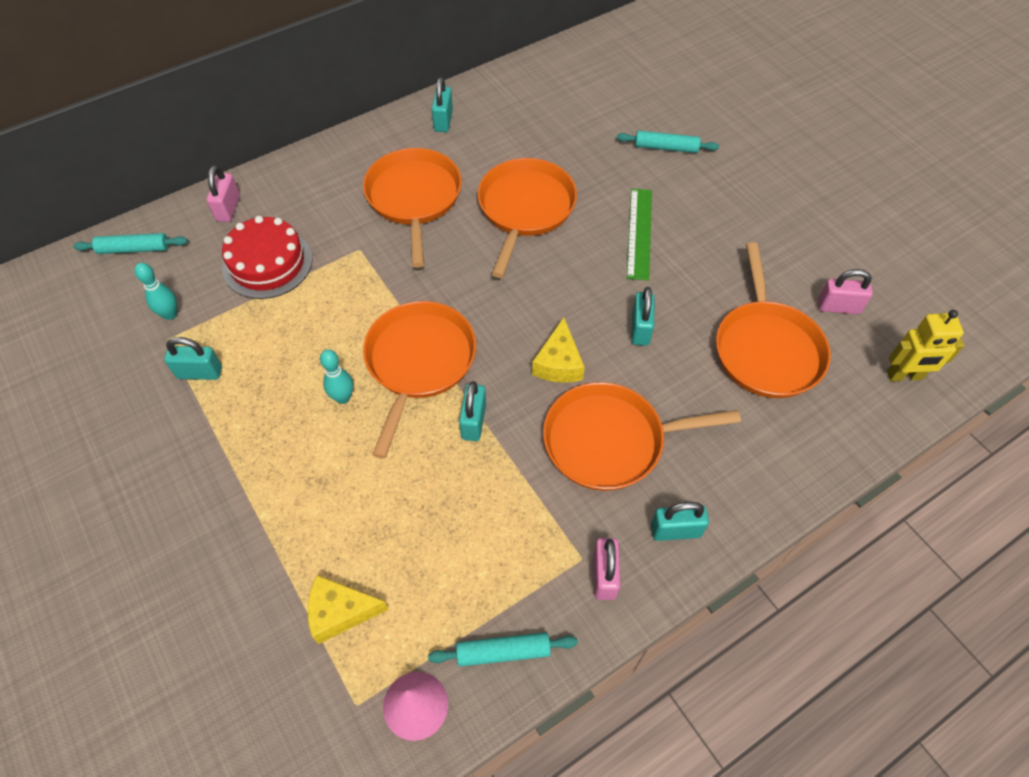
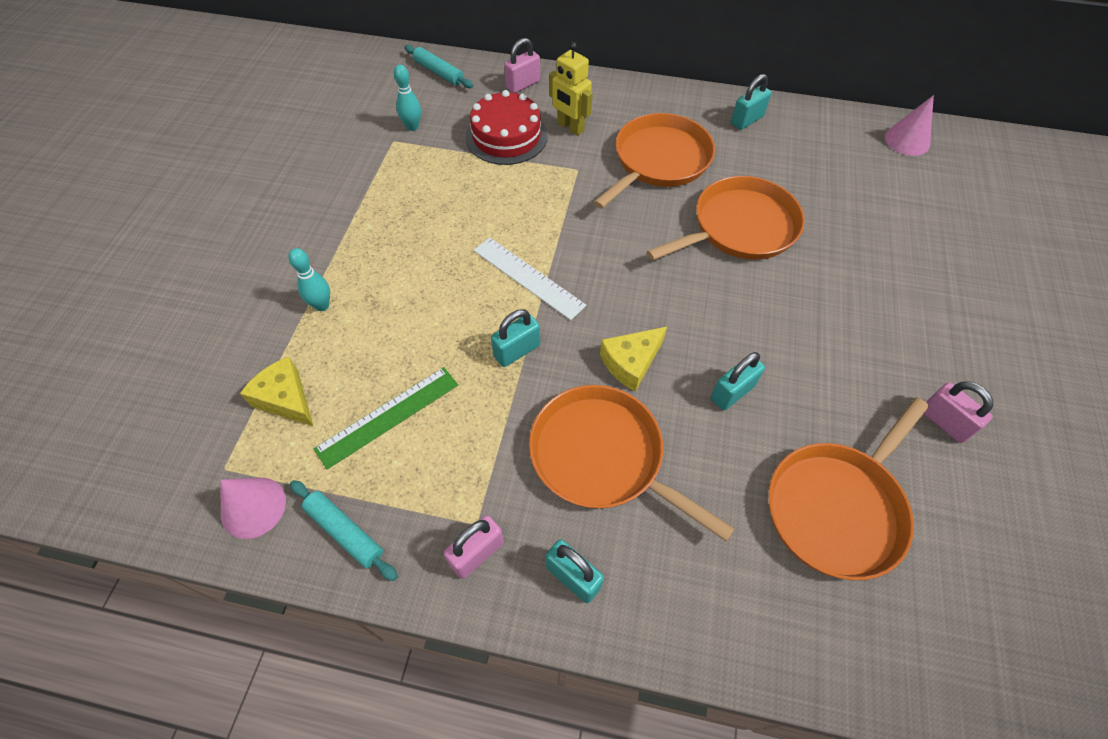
camera: 45 degrees right, 0 degrees up
turquoise padlock [164,337,222,380] -> none
turquoise bowling pin [320,349,353,404] -> turquoise bowling pin moved to [289,248,330,311]
orange pan [363,301,476,459] -> white ruler [474,237,586,320]
turquoise rolling pin [617,131,719,153] -> none
green ruler [627,189,652,281] -> green ruler moved to [314,367,458,469]
pink padlock [818,269,873,314] -> pink padlock moved to [924,381,993,443]
yellow robot [887,310,965,381] -> yellow robot moved to [549,42,593,136]
none -> pink cone [885,95,934,156]

